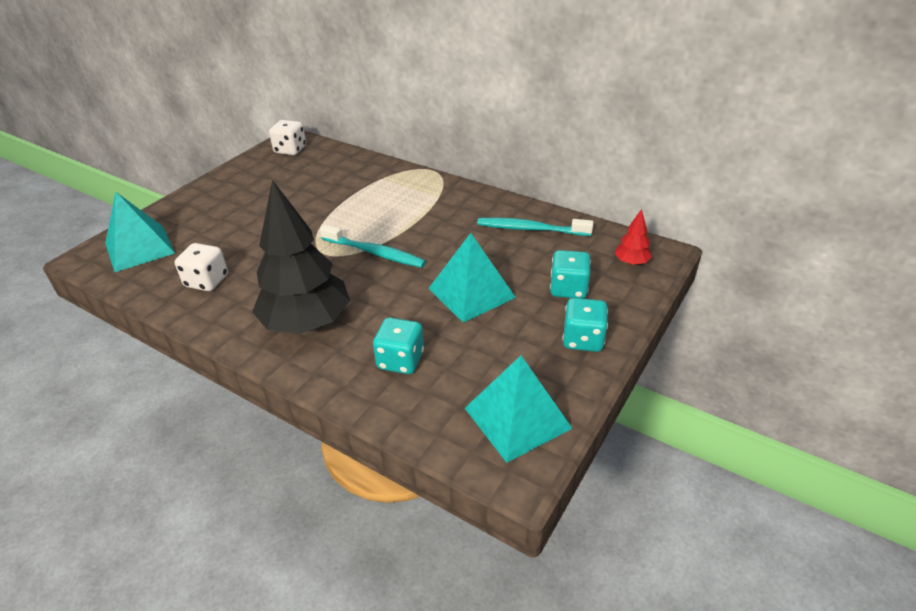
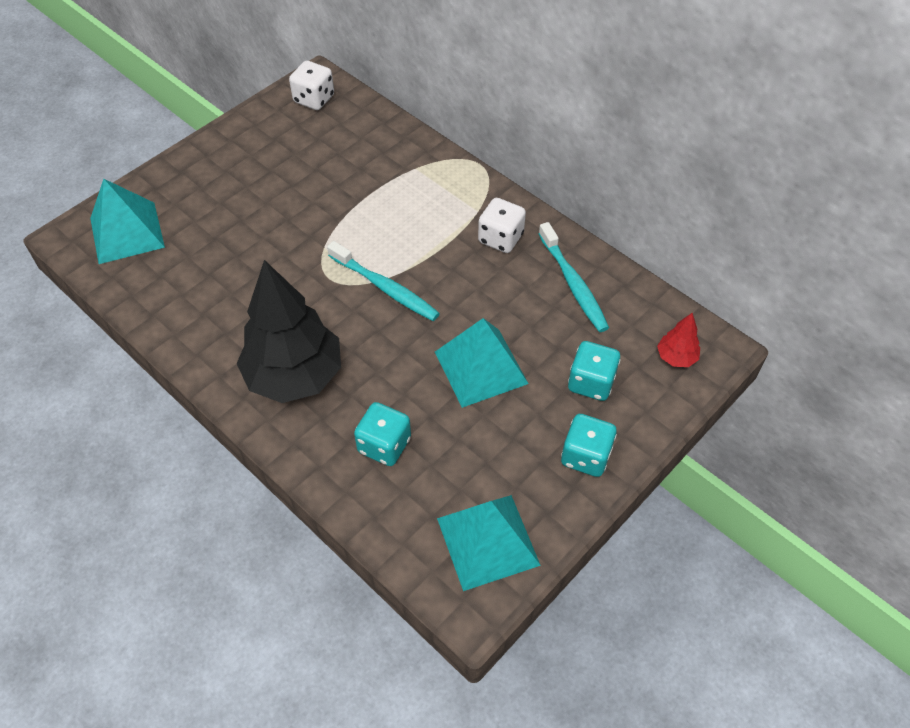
camera: 10 degrees right, 15 degrees up
white dice [175,243,228,291] -> white dice moved to [478,198,526,253]
turquoise toothbrush [477,218,593,236] -> turquoise toothbrush turned 135 degrees counterclockwise [539,222,609,332]

